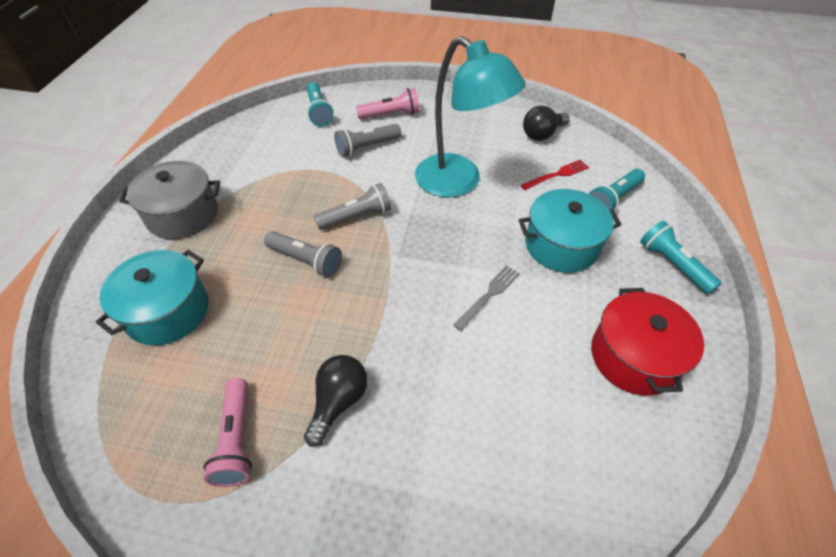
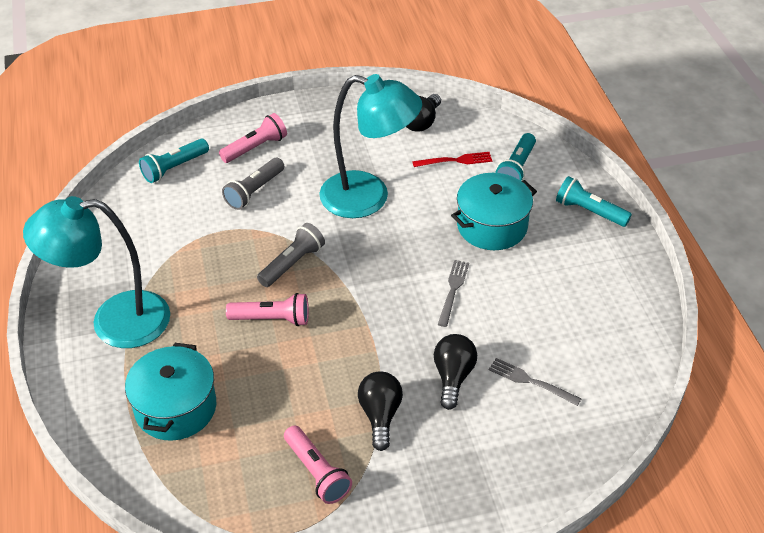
camera: 25 degrees left, 5 degrees down
grey pot [119,161,220,239] -> turquoise lamp [23,196,170,348]
grey flashlight [264,231,342,277] -> pink flashlight [226,293,309,326]
turquoise flashlight [307,82,333,126] -> turquoise flashlight turned 90 degrees clockwise [139,139,209,183]
red fork [521,160,589,190] -> red fork turned 45 degrees clockwise [412,152,492,167]
red pot [591,288,704,396] -> none
none -> black light bulb [434,334,477,410]
none -> grey fork [489,358,581,406]

